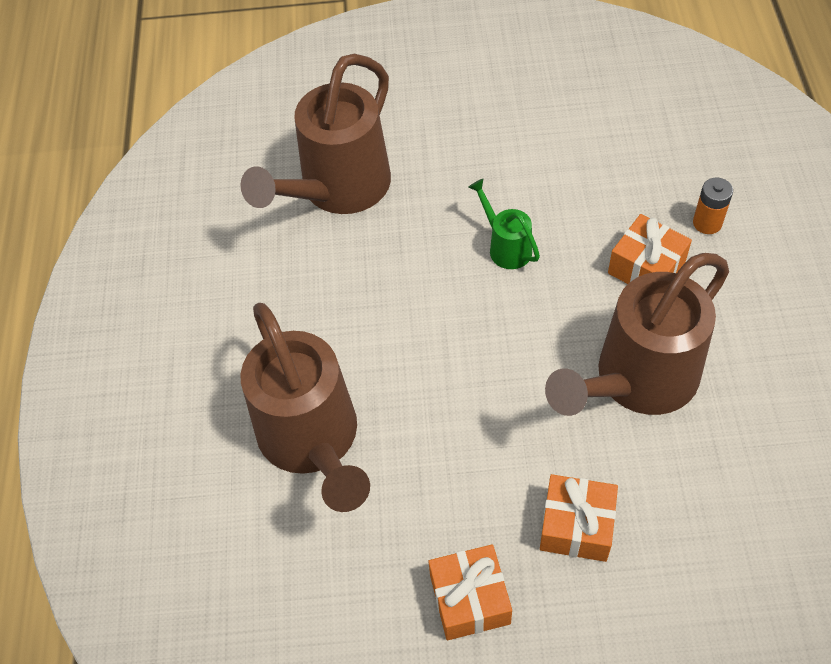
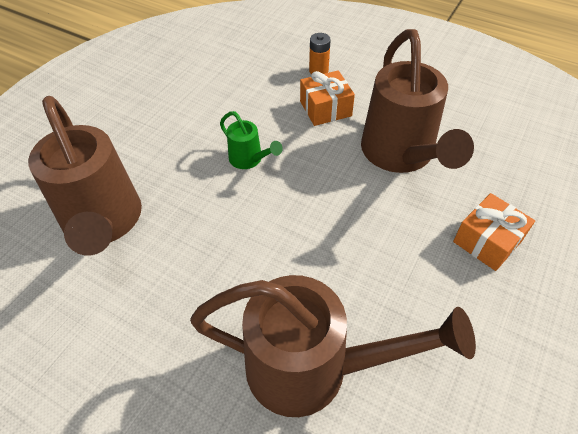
camera: 60 degrees left, 5 degrees down
orange gift [429,544,512,640] -> none
green watering can [468,179,540,269] -> green watering can turned 135 degrees counterclockwise [220,111,283,169]

